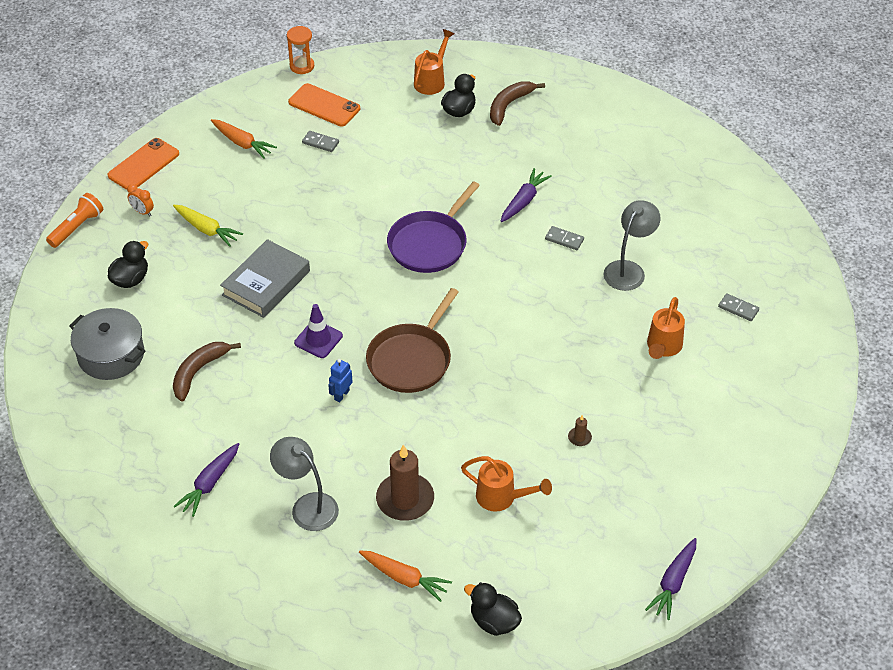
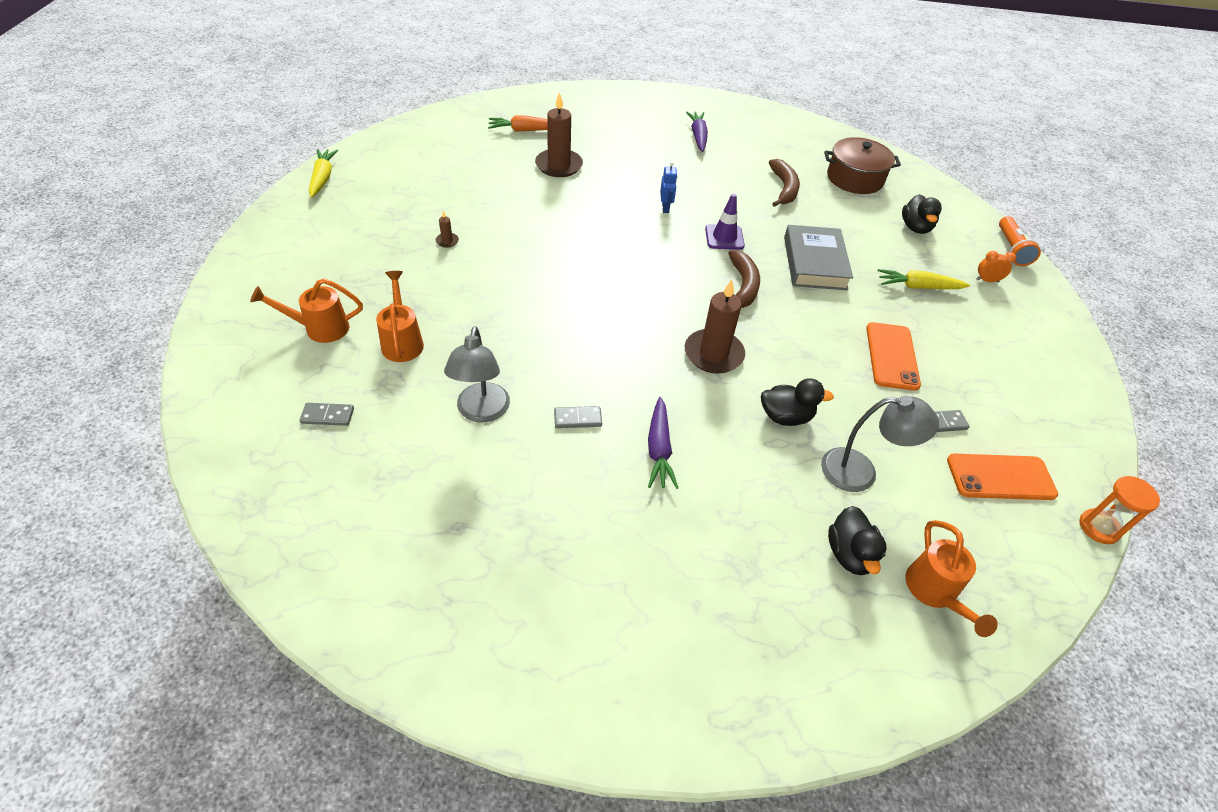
camera: 145 degrees right, 0 degrees up
grey pot [69,308,146,380] -> brown pot [824,137,901,194]
orange phone [107,138,179,190] -> orange phone moved to [866,322,921,391]
orange carrot [211,119,277,159] -> none
grey lamp [270,437,339,531] -> grey lamp moved to [821,395,939,492]
brown pan [366,288,459,393] -> none
purple pan [387,181,480,273] -> brown candle [685,279,745,374]
orange watering can [461,456,552,512] -> orange watering can moved to [250,278,363,343]
black duck [464,582,522,636] -> black duck moved to [761,378,834,426]
brown banana [490,81,545,126] -> brown banana moved to [728,250,760,308]
purple carrot [645,538,697,620] -> yellow carrot [309,149,338,198]

